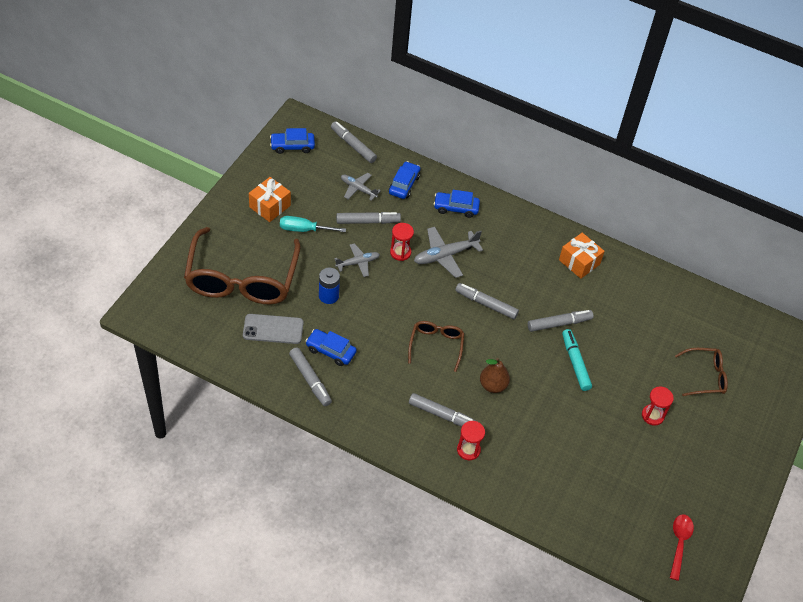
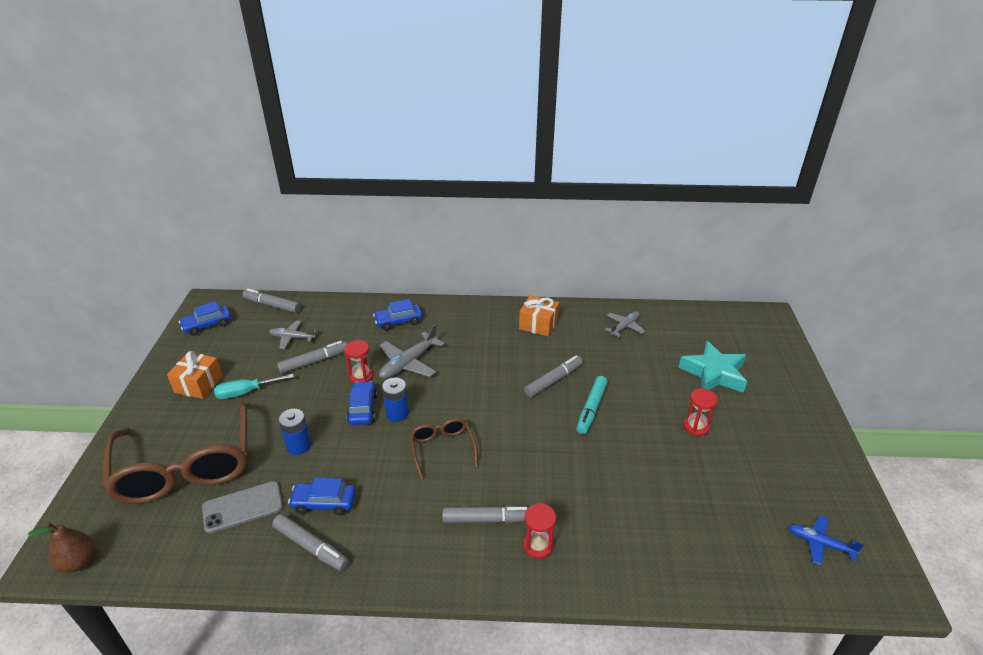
camera: 20 degrees left, 15 degrees down
grey plane [334,243,380,277] -> grey plane moved to [605,311,645,337]
blue car [389,161,420,199] -> blue car moved to [347,381,377,425]
grey marker [455,283,519,319] -> none
brown pear [480,358,510,393] -> brown pear moved to [28,522,95,573]
turquoise marker [562,329,592,391] -> turquoise marker turned 120 degrees counterclockwise [576,376,608,434]
red spoon [670,514,694,581] -> blue plane [789,515,864,565]
brown glasses [675,348,728,396] -> turquoise star [678,341,747,393]
none -> blue battery [382,377,409,422]

